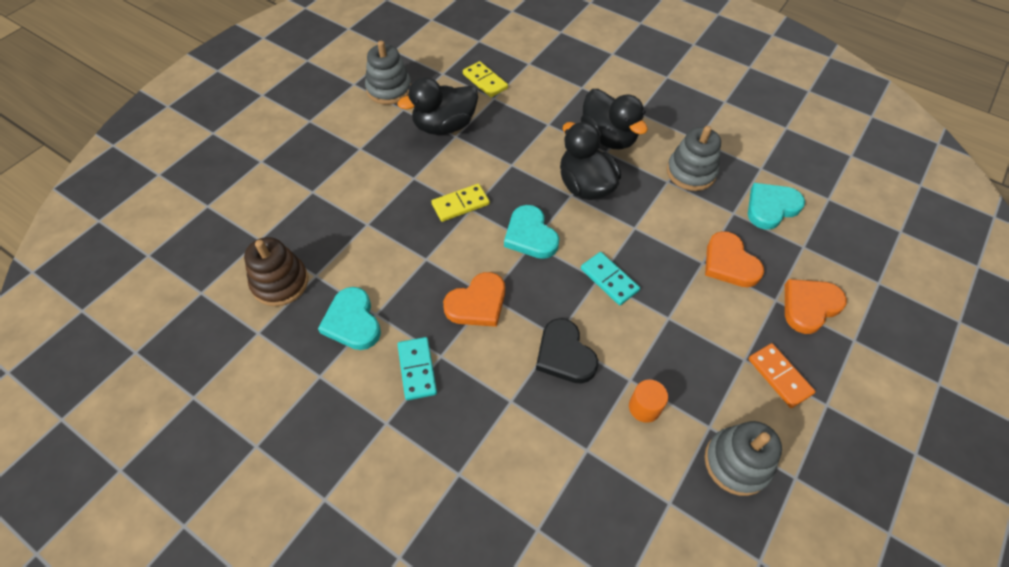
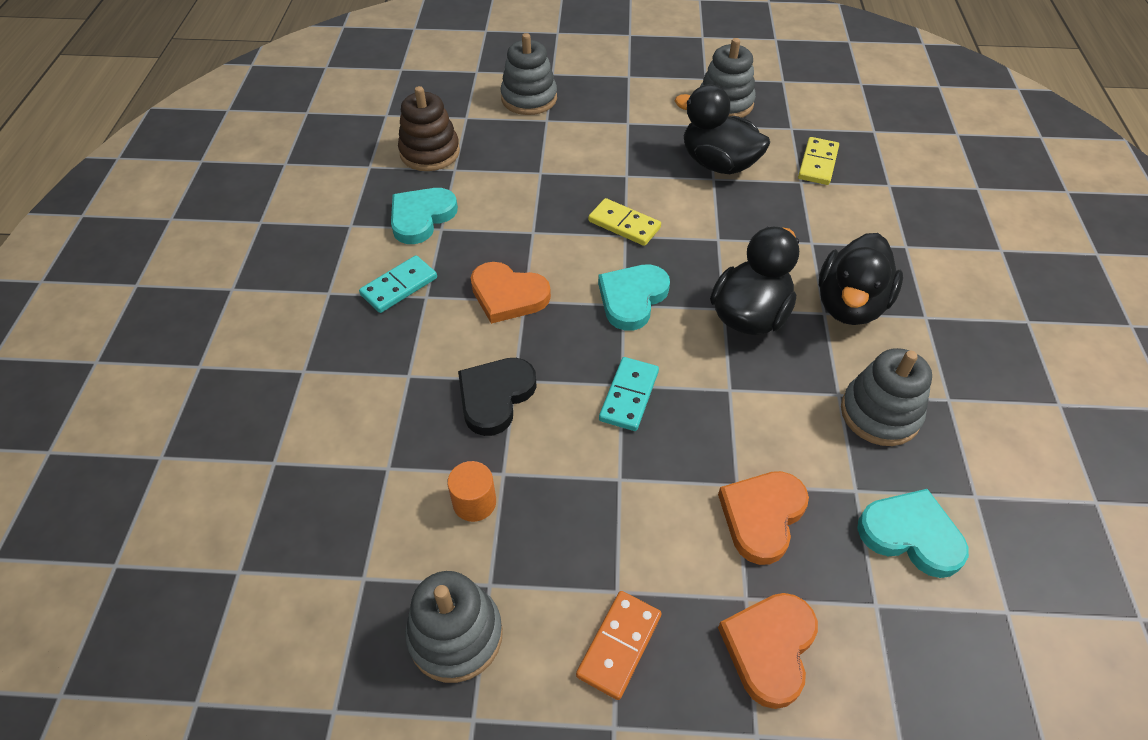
camera: 60 degrees right, 5 degrees down
orange heart [785,279,847,334] -> orange heart turned 90 degrees counterclockwise [718,593,818,709]
none -> grey stacking toy [501,33,557,115]

